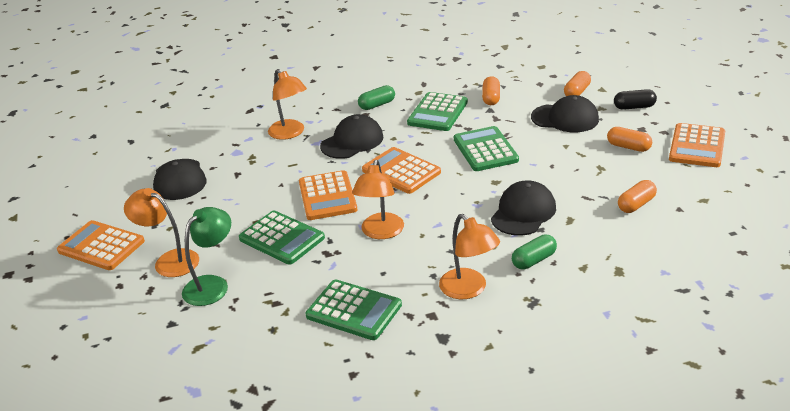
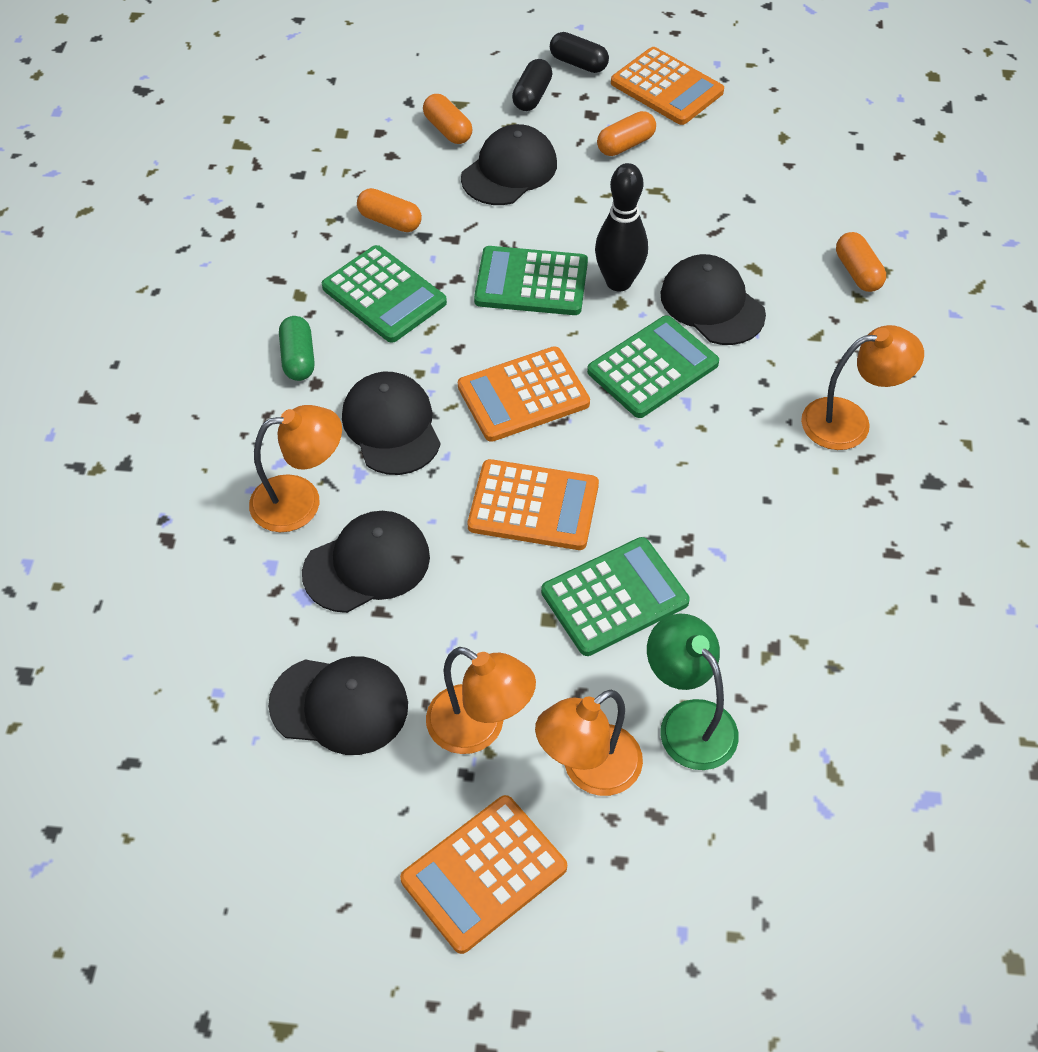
camera: 70 degrees left, 20 degrees up
green calculator [305,279,402,340] -> green calculator moved to [587,315,719,418]
orange lamp [352,160,404,239] -> orange lamp moved to [426,647,536,754]
green capsule [512,234,557,270] -> none
orange capsule [618,180,657,213] -> orange capsule moved to [836,232,886,292]
none -> black cap [302,511,430,613]
none -> black capsule [550,32,609,73]
none -> black bowling pin [595,163,648,292]

